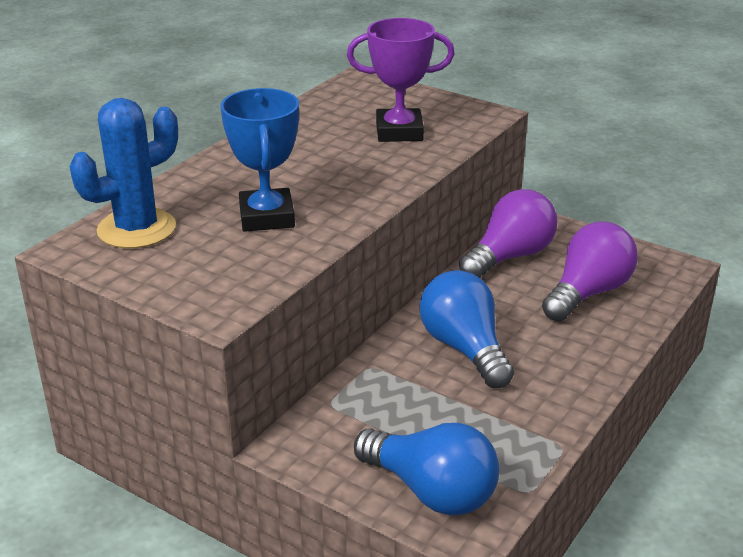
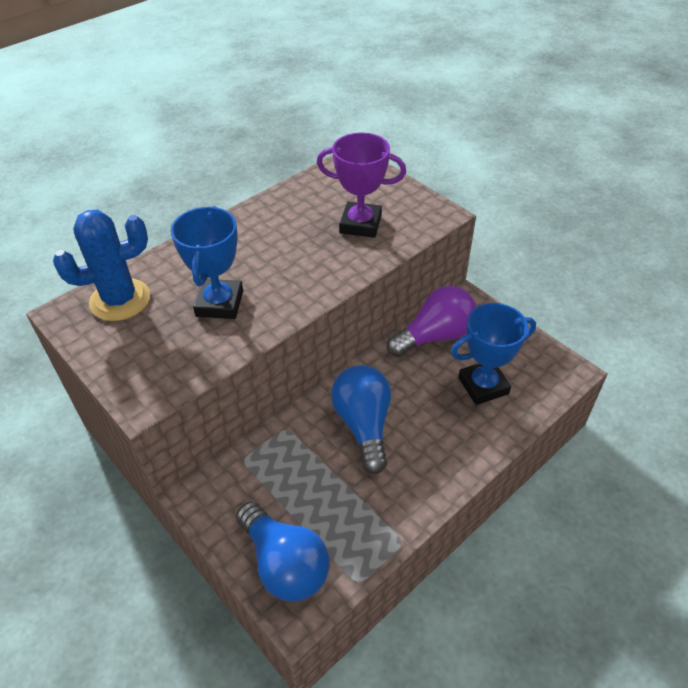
camera: 15 degrees right, 15 degrees up
purple light bulb [542,222,638,322] -> blue trophy [451,303,536,405]

